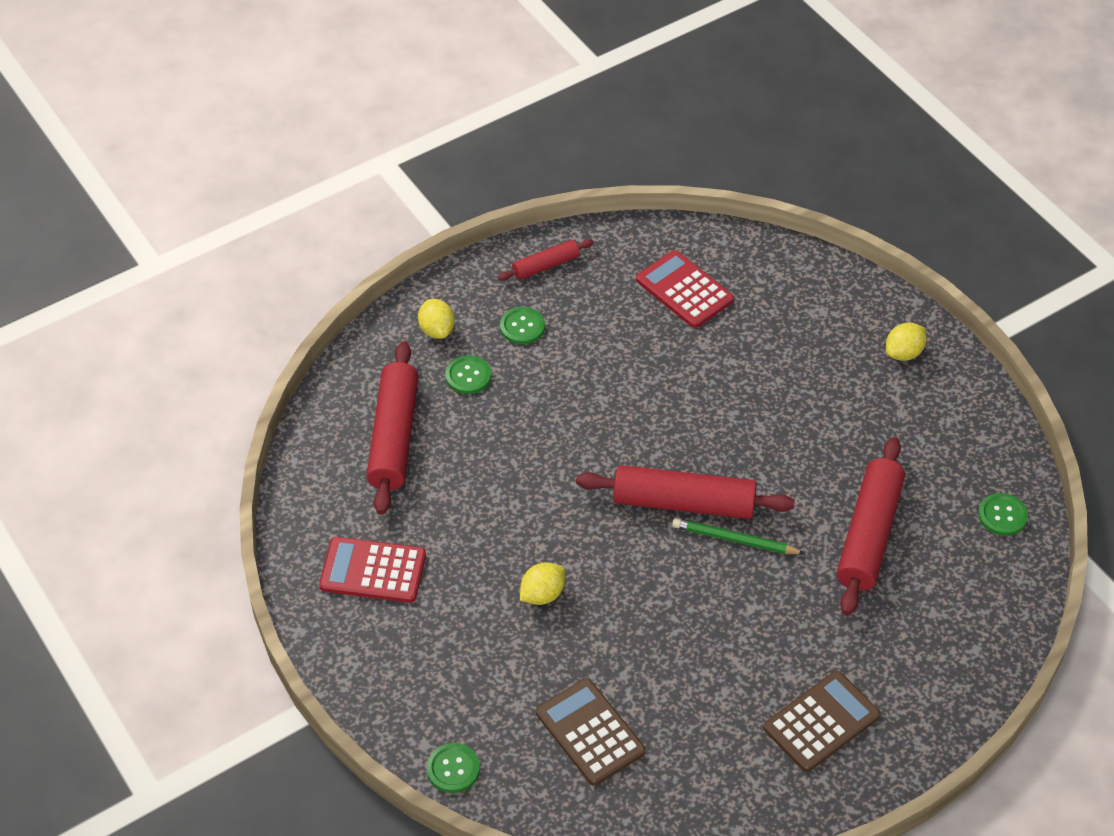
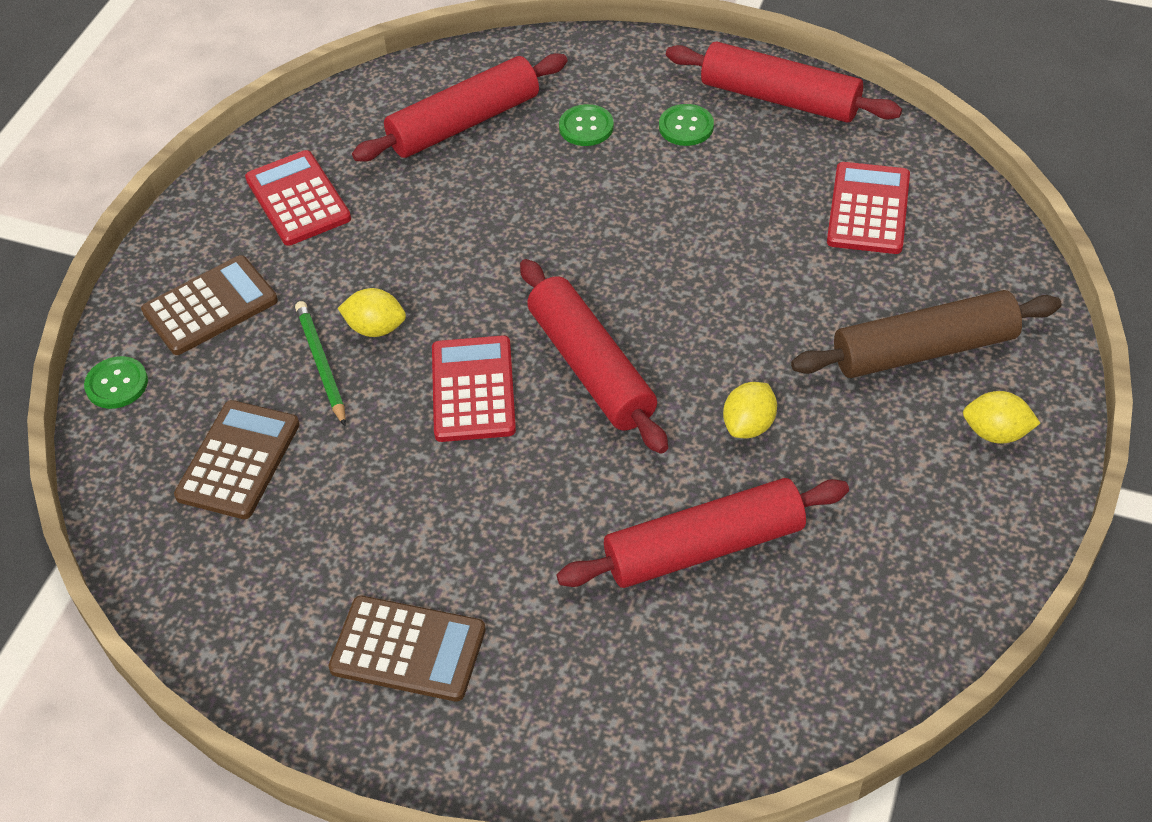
camera: 55 degrees right, 0 degrees up
yellow lemon [418,299,455,339] -> yellow lemon moved to [723,382,777,438]
red rolling pin [498,239,594,281] -> red rolling pin [666,42,902,123], size x1.88
green pencil [672,518,805,554] -> green pencil moved to [295,301,346,426]
green button [978,493,1028,536] -> none
none -> brown calculator [141,255,278,355]
none -> red calculator [432,335,516,442]
none -> brown rolling pin [791,290,1062,378]

